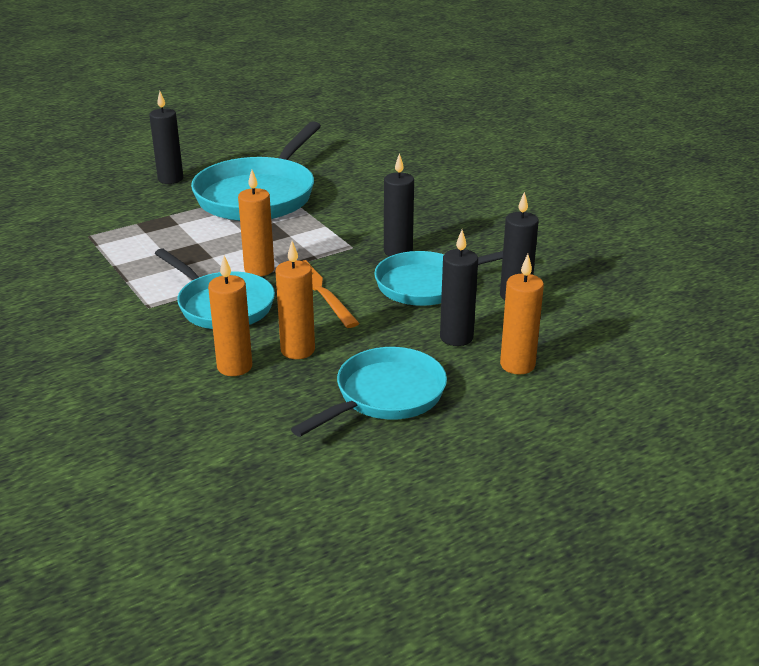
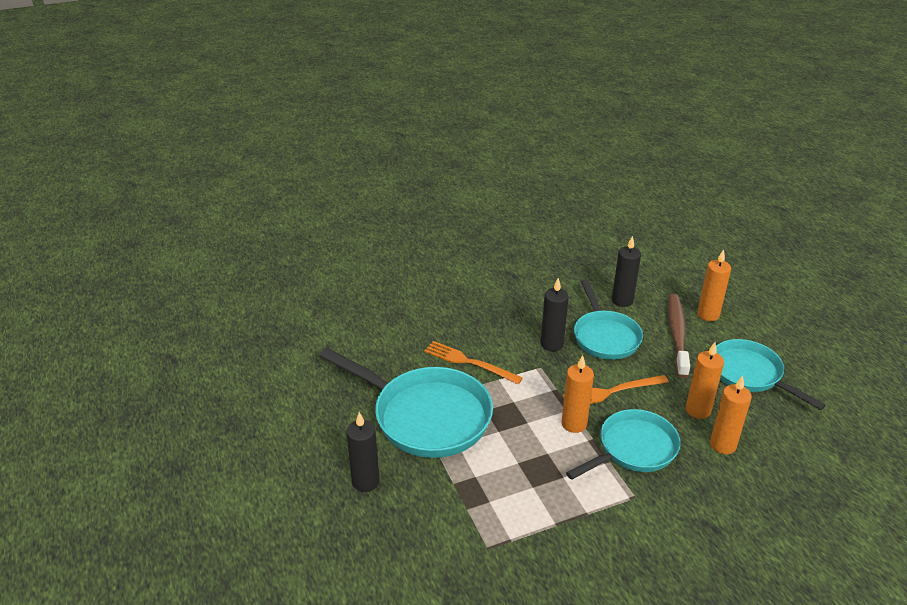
camera: 80 degrees left, 5 degrees up
black candle [440,230,478,346] -> brown toothbrush [668,294,690,378]
none -> orange fork [424,341,523,384]

